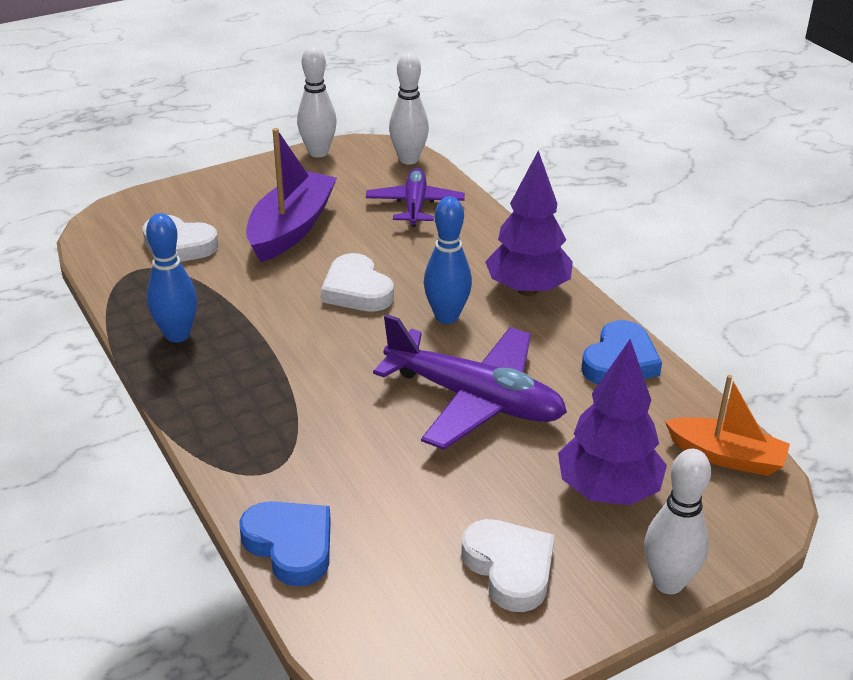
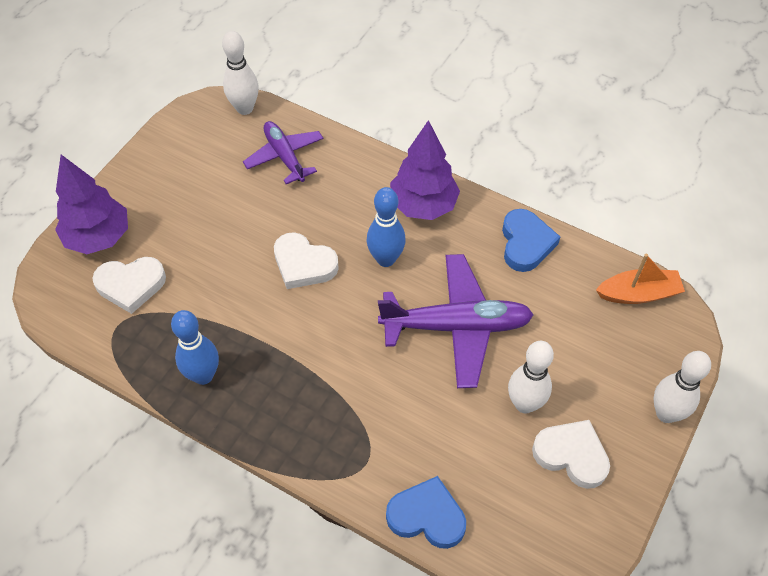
camera: 30 degrees left, 20 degrees up
purple boat [246,128,337,262] -> none
white bowling pin [297,46,337,157] -> white bowling pin moved to [508,341,554,414]
purple tree [558,339,667,505] -> purple tree moved to [55,155,128,254]

